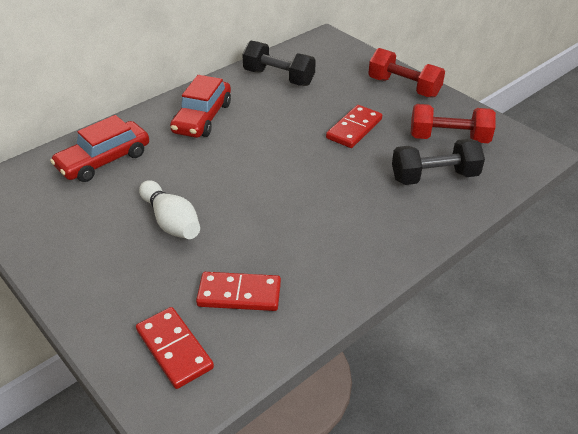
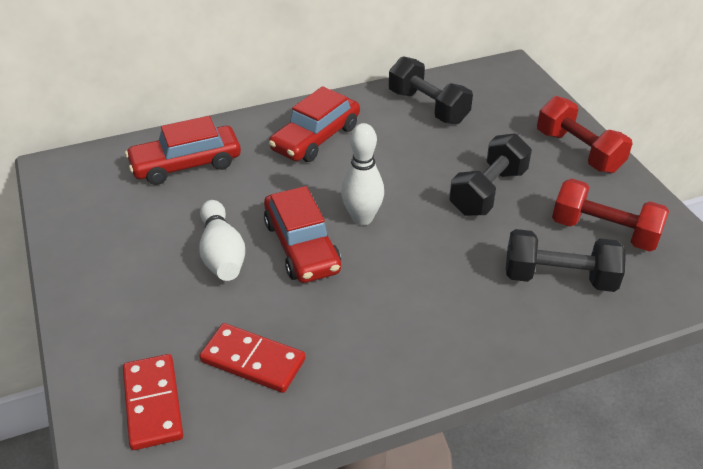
camera: 20 degrees right, 0 degrees up
red domino [326,105,382,148] -> black dumbbell [449,133,532,216]
none -> red car [264,186,341,283]
none -> white bowling pin [341,123,384,225]

